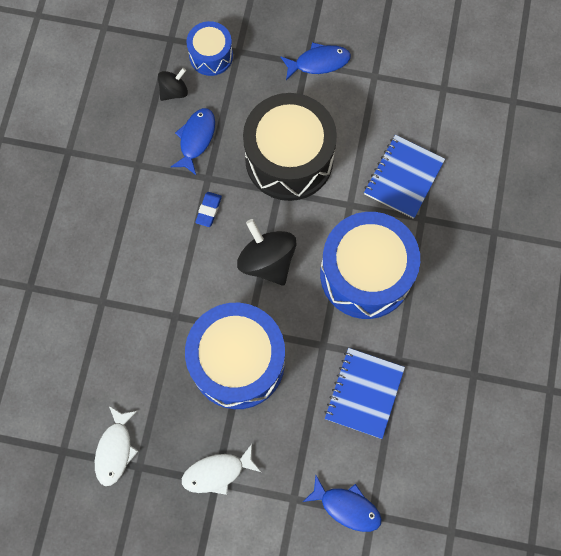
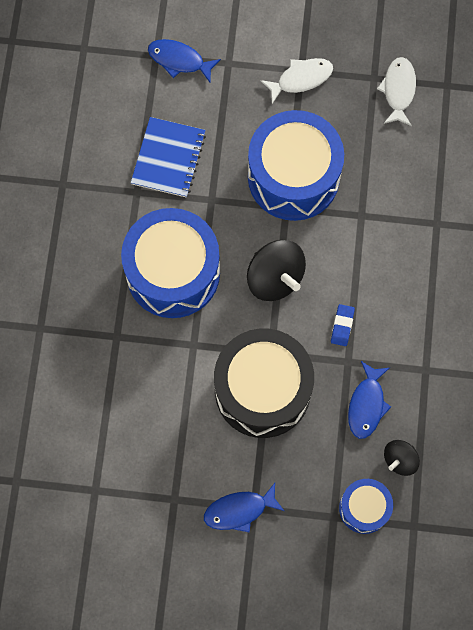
camera: 175 degrees right, 0 degrees up
blue notebook [364,135,445,219] -> none

